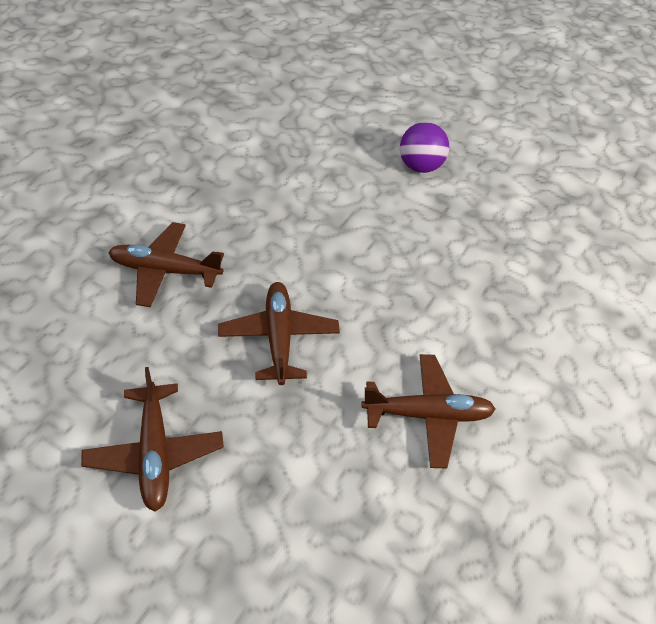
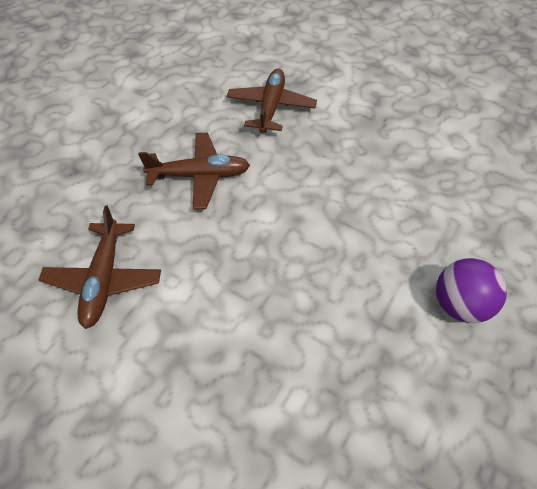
camera: 95 degrees right, 5 degrees up
brown plane [81,367,224,512] -> none

